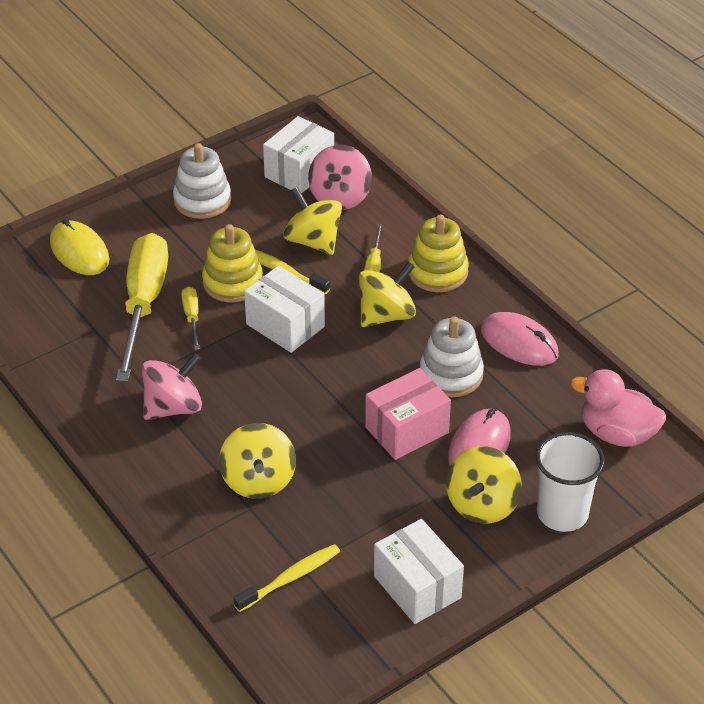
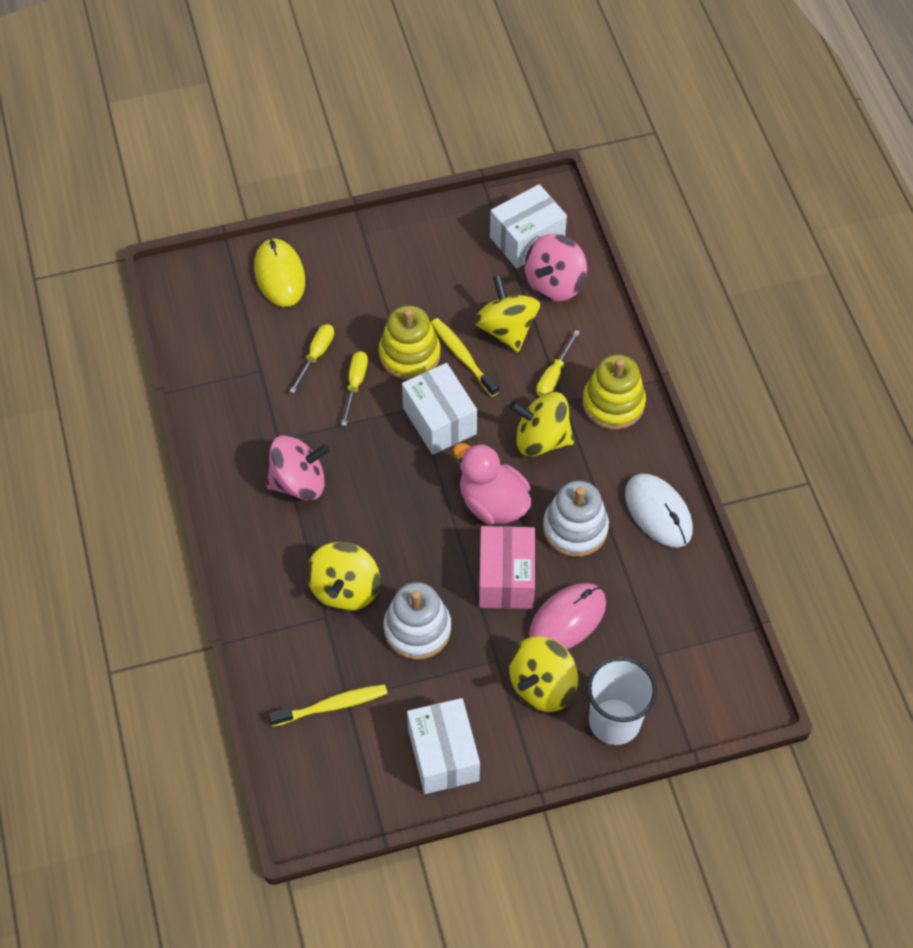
camera: 20 degrees right, 15 degrees up
yellow screwdriver [116,233,168,382] -> yellow screwdriver [290,324,334,393], size x0.43
white stacking toy [173,143,231,219] -> white stacking toy moved to [384,582,451,660]
yellow spinning top [359,262,416,327] -> yellow spinning top turned 150 degrees counterclockwise [509,392,574,456]
pink box [365,368,451,460] -> pink box turned 75 degrees counterclockwise [479,526,535,609]
pink mouse [481,312,559,366] -> white mouse [625,473,693,548]
pink duck [571,369,666,447] -> pink duck moved to [453,443,531,525]

